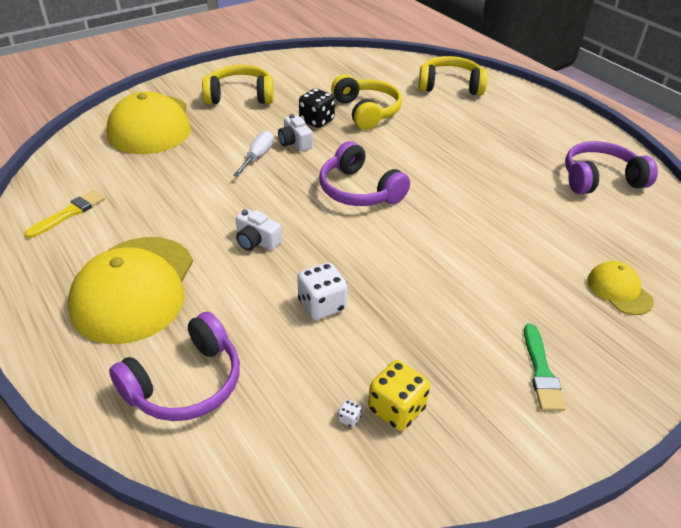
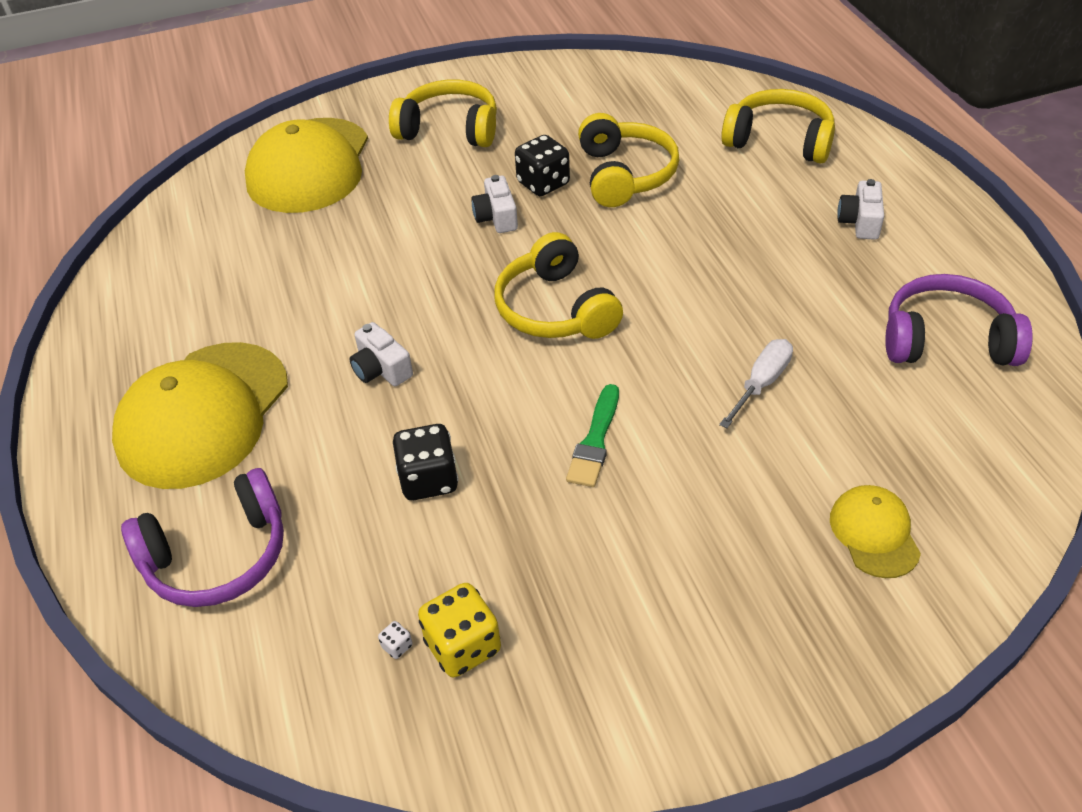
camera: 20 degrees right, 5 degrees up
yellow brush [24,190,106,238] -> none
white screwdriver [233,131,274,176] -> white screwdriver moved to [719,339,793,428]
white dice [298,262,348,320] -> black dice [393,424,459,500]
purple headphones [319,141,410,206] -> yellow headphones [494,232,623,339]
green brush [524,324,566,411] -> green brush moved to [566,384,619,487]
none -> white camera [837,179,884,240]

